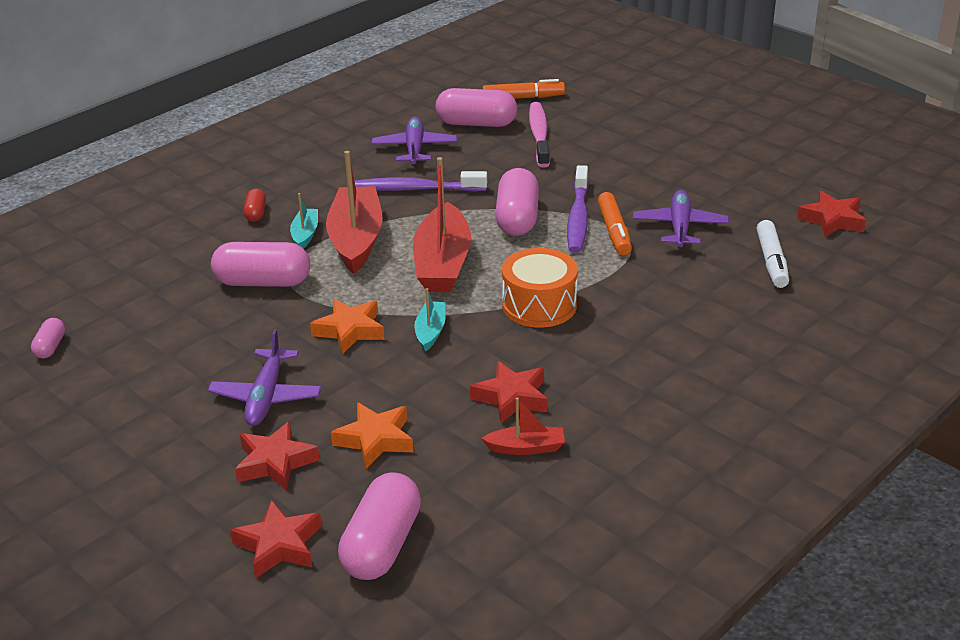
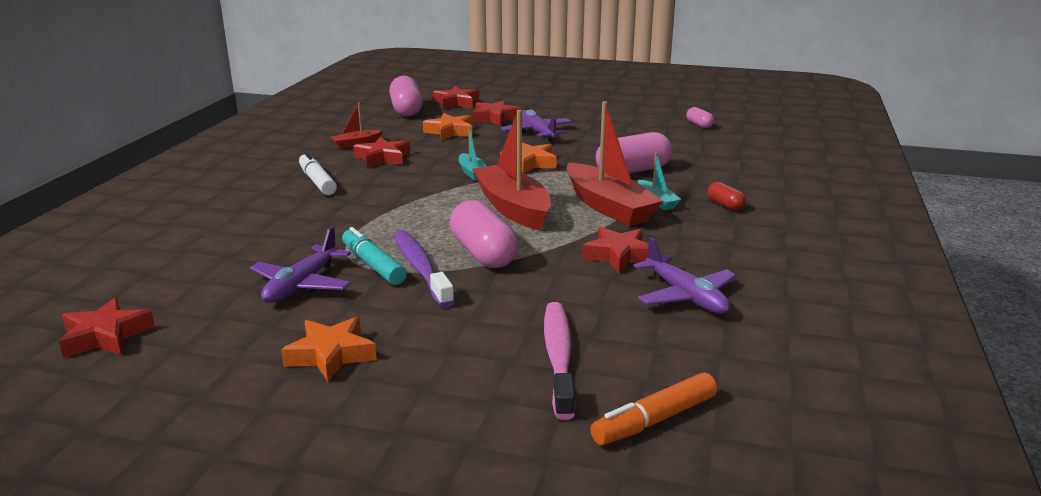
camera: 150 degrees right, 10 degrees down
purple toothbrush [354,171,487,192] -> red star [582,227,649,273]
pink capsule [435,88,517,127] -> none
orange drum [502,248,578,328] -> none
pink toothbrush [529,102,550,168] -> pink toothbrush turned 150 degrees counterclockwise [544,302,575,420]
orange marker [598,192,632,255] -> turquoise marker [342,227,407,285]
purple plane [633,190,729,248] -> purple plane turned 45 degrees clockwise [250,226,351,303]
white marker [757,220,789,288] -> white marker moved to [299,152,337,195]
none -> orange star [281,317,377,382]

